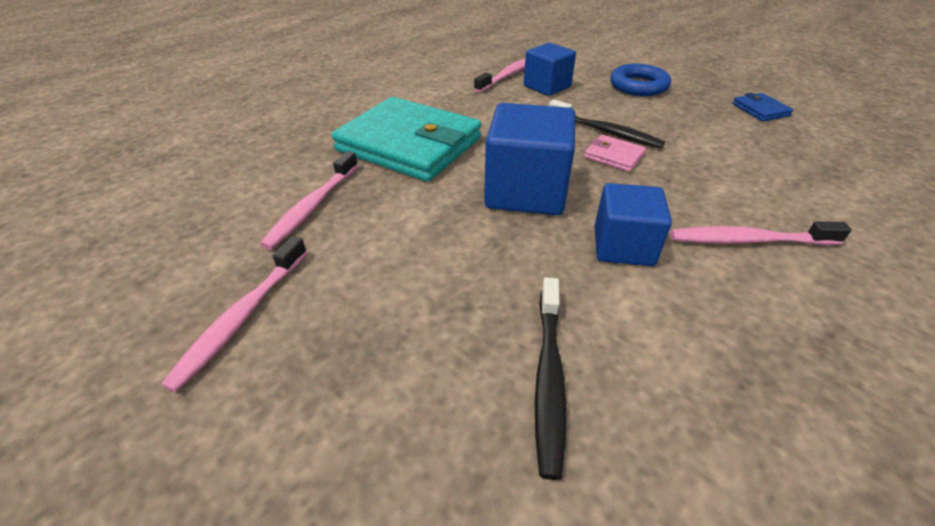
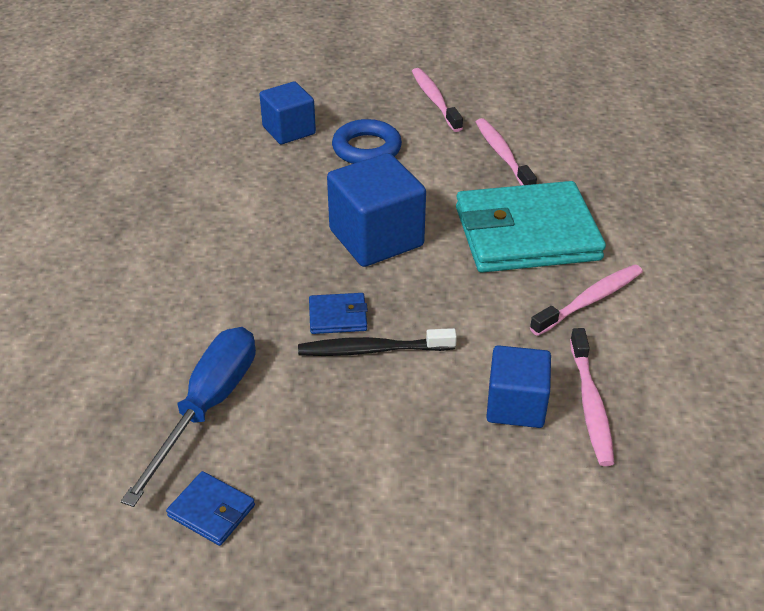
camera: 140 degrees right, 0 degrees up
black toothbrush [535,277,566,480] -> none
pink wallet [584,135,646,172] -> blue wallet [309,293,368,334]
blue cube [594,183,672,266] -> blue cube moved to [259,81,316,144]
blue ring [610,64,671,96] -> blue ring moved to [332,119,402,164]
pink toothbrush [670,221,852,245] -> pink toothbrush moved to [530,264,643,336]
none -> blue screwdriver [121,327,256,507]

